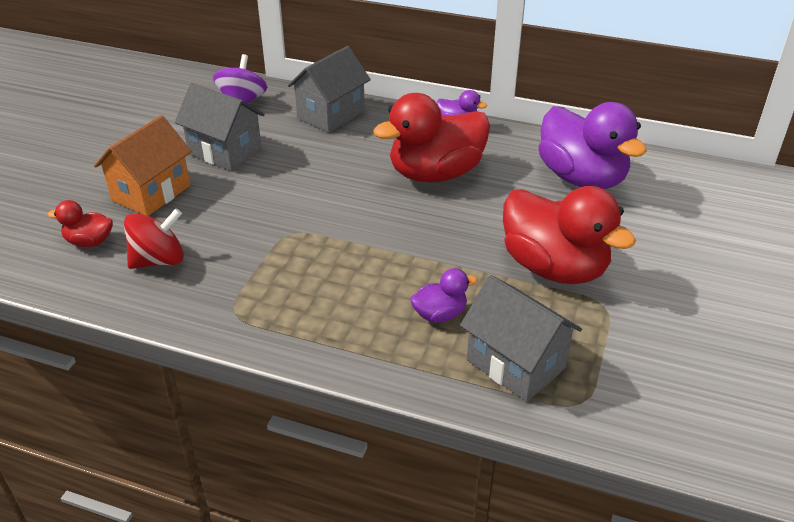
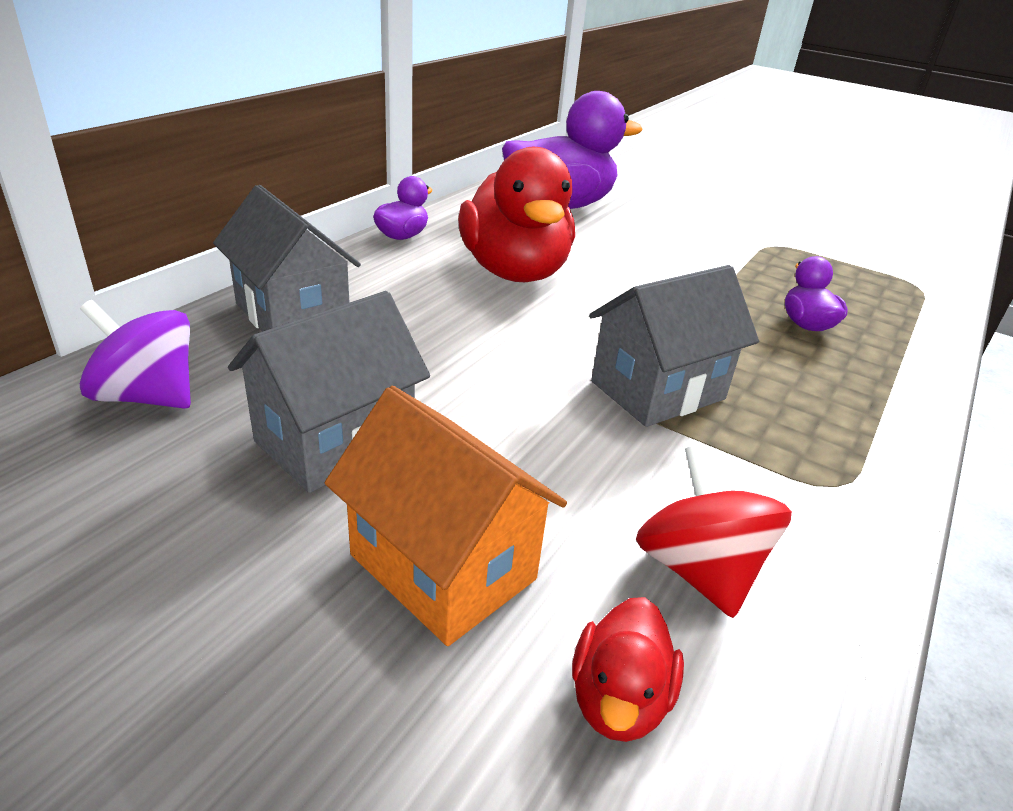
camera: 80 degrees left, 5 degrees down
grey house [460,275,582,402] -> grey house moved to [589,265,759,427]
red duck [503,186,636,284] -> none

